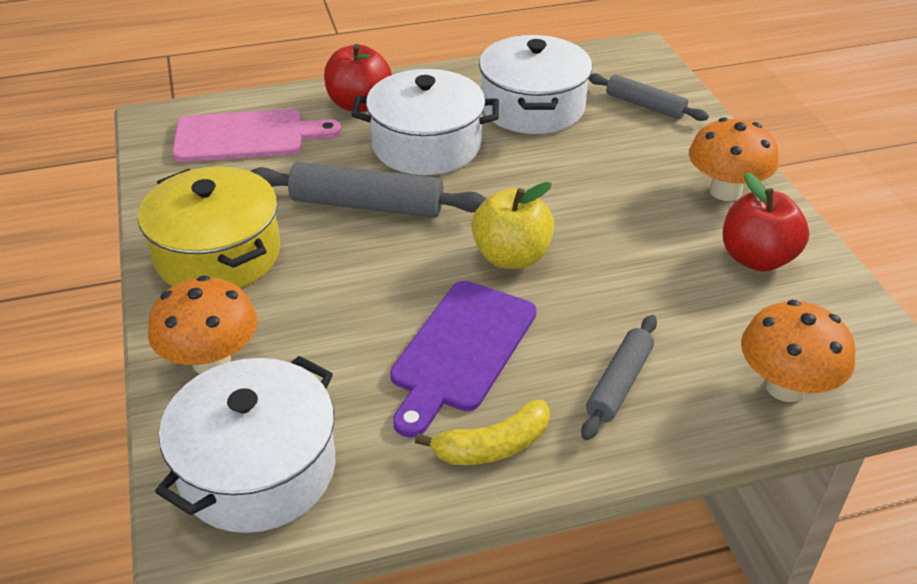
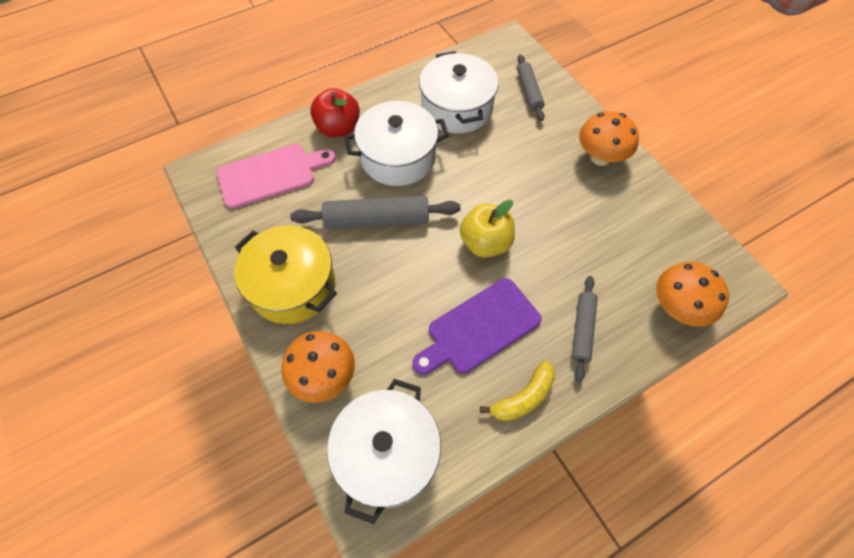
camera: 15 degrees left, 20 degrees up
purple cutting board [390,281,537,438] -> purple cutting board turned 45 degrees clockwise [413,278,542,375]
grey rolling pin [588,73,709,121] -> grey rolling pin turned 60 degrees clockwise [517,54,545,121]
red apple [723,172,809,272] -> none

